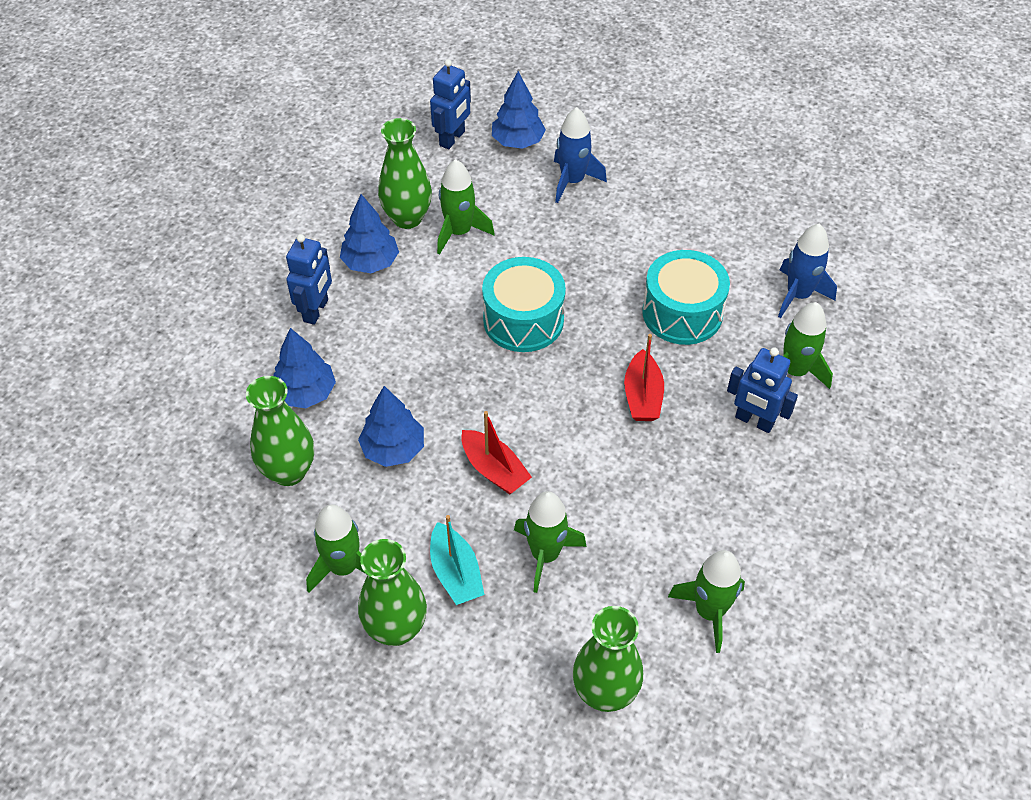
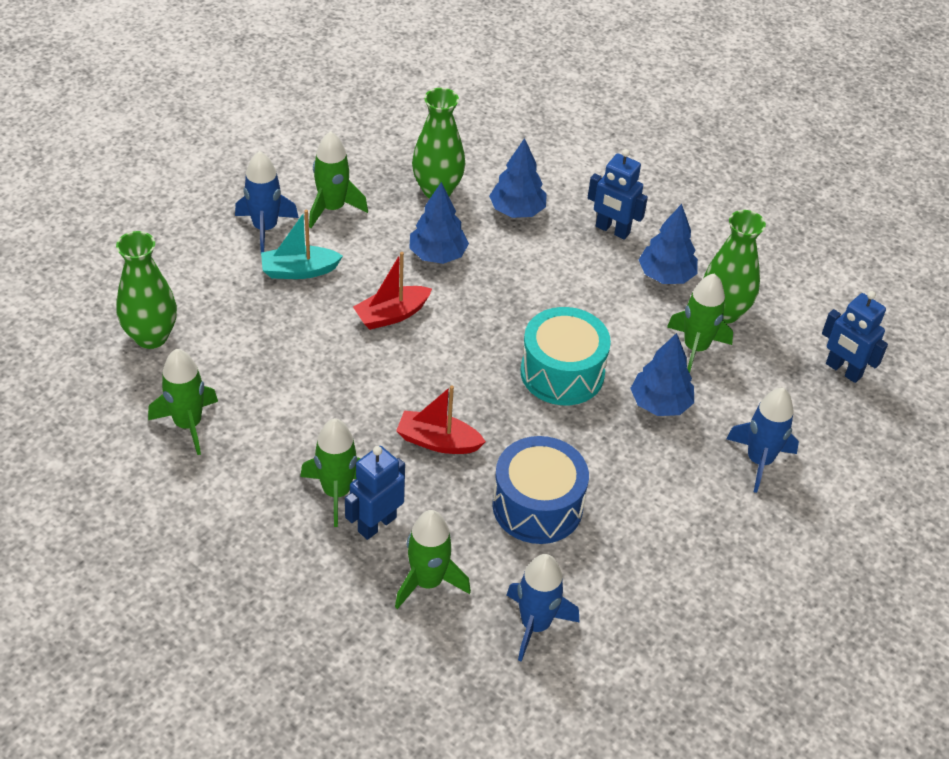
camera: 100 degrees right, 5 degrees down
green vase [358,539,427,646] -> blue rocket [235,151,299,253]
blue tree [492,71,546,149] -> blue tree moved to [630,333,694,416]
green rocket [514,491,587,593] -> green rocket moved to [300,418,360,527]
turquoise drum [642,250,730,345] -> blue drum [492,436,589,544]

